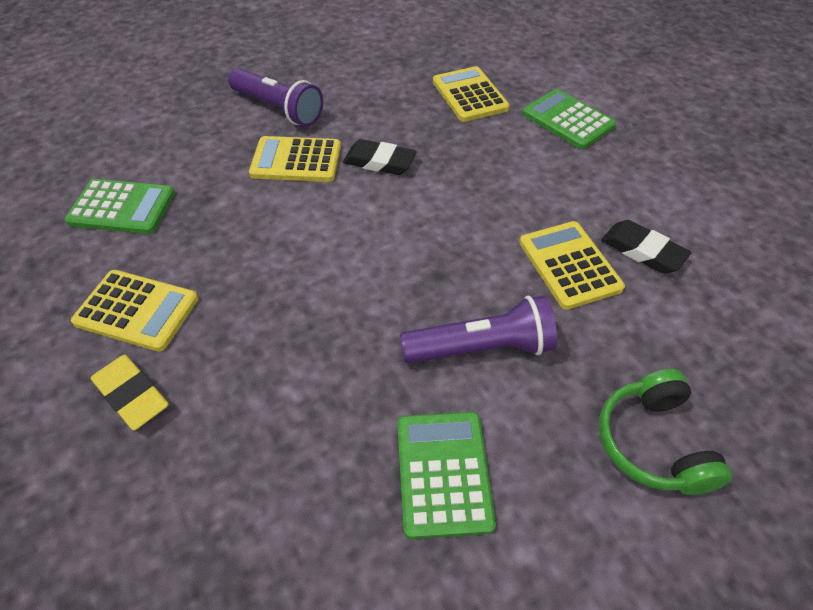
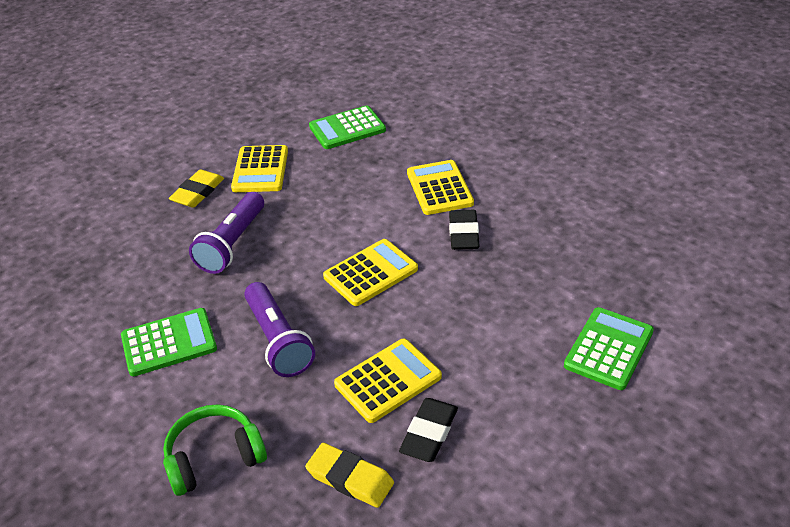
camera: 75 degrees right, 10 degrees down
green calculator [65,179,175,234] -> green calculator turned 75 degrees clockwise [309,105,386,149]
purple flashlight [228,68,323,127] -> purple flashlight moved to [189,192,264,274]
yellow calculator [433,66,510,122] -> yellow calculator moved to [323,239,418,306]
none -> yellow eraser [305,443,394,508]

